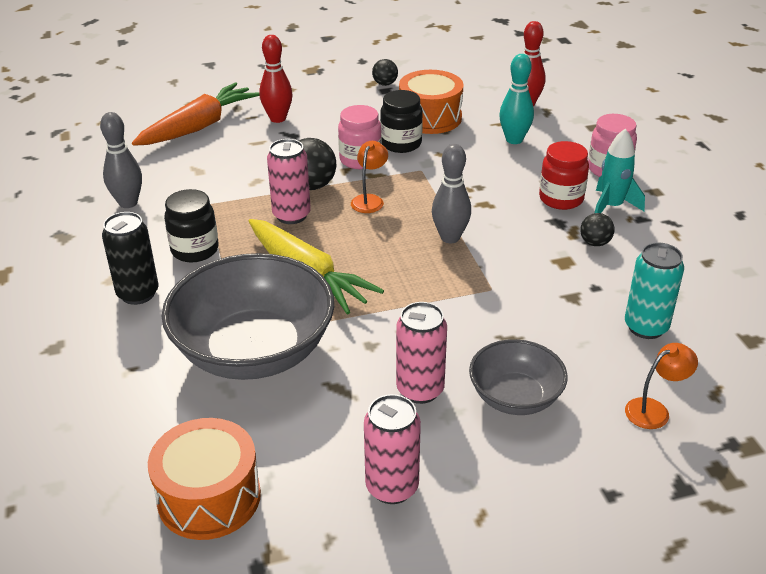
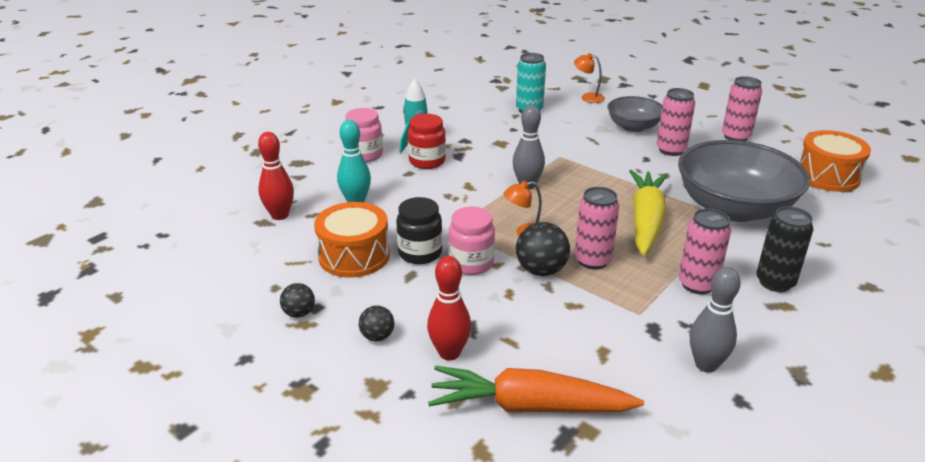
camera: 125 degrees left, 5 degrees down
black jar [164,189,219,262] -> pink can [679,208,731,294]
black ball [580,213,615,246] -> black ball moved to [359,305,394,341]

